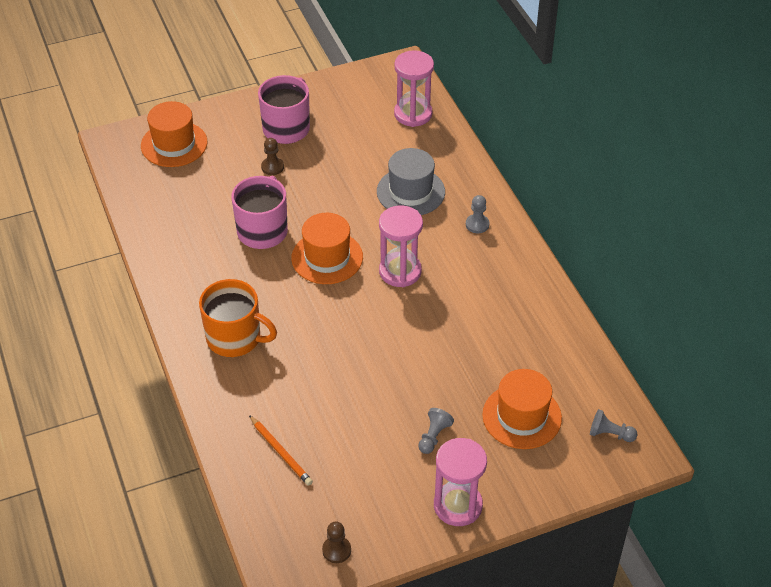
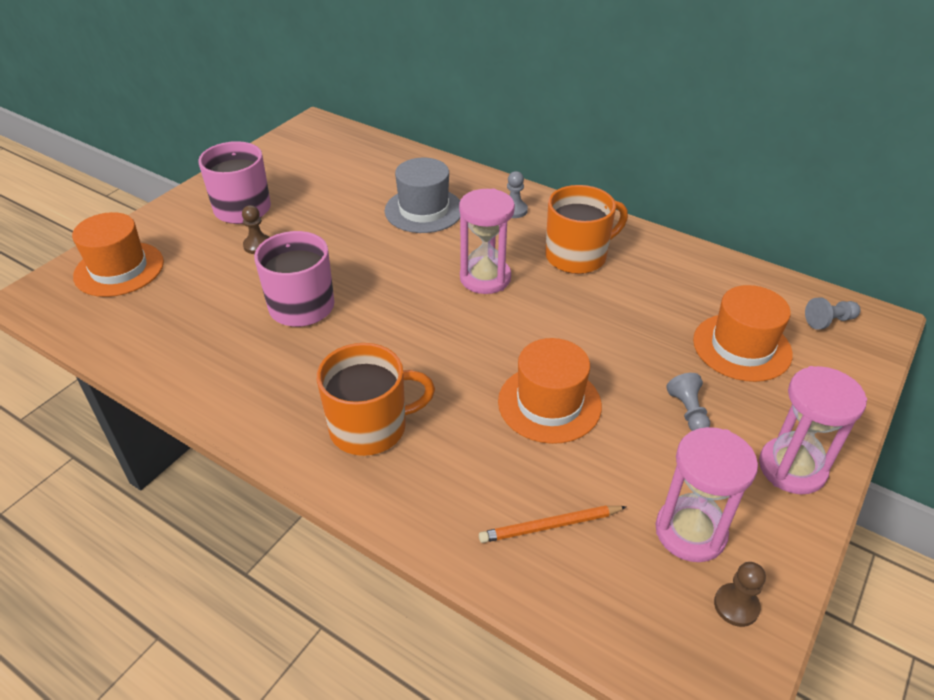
camera: 35 degrees left, 5 degrees down
orange pencil [249,415,313,486] -> orange pencil turned 150 degrees clockwise [479,505,627,543]
orange hat [291,213,363,284] -> orange hat moved to [498,338,602,444]
pink hourglass [394,50,434,127] -> pink hourglass moved to [656,427,758,562]
none -> orange mug [545,185,628,274]

